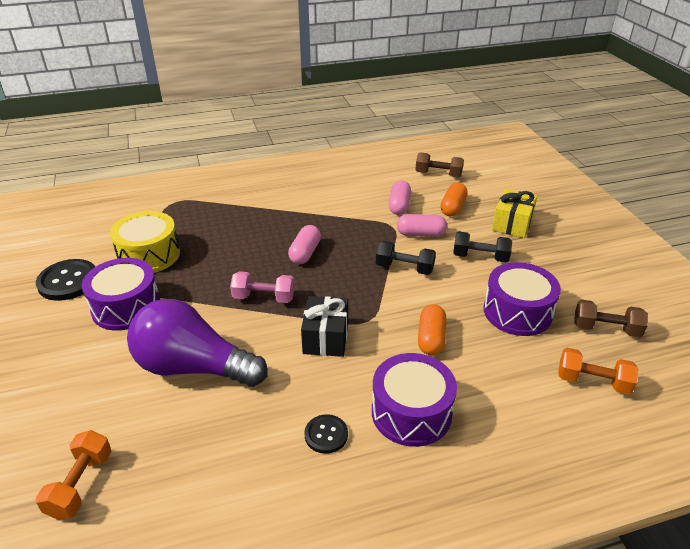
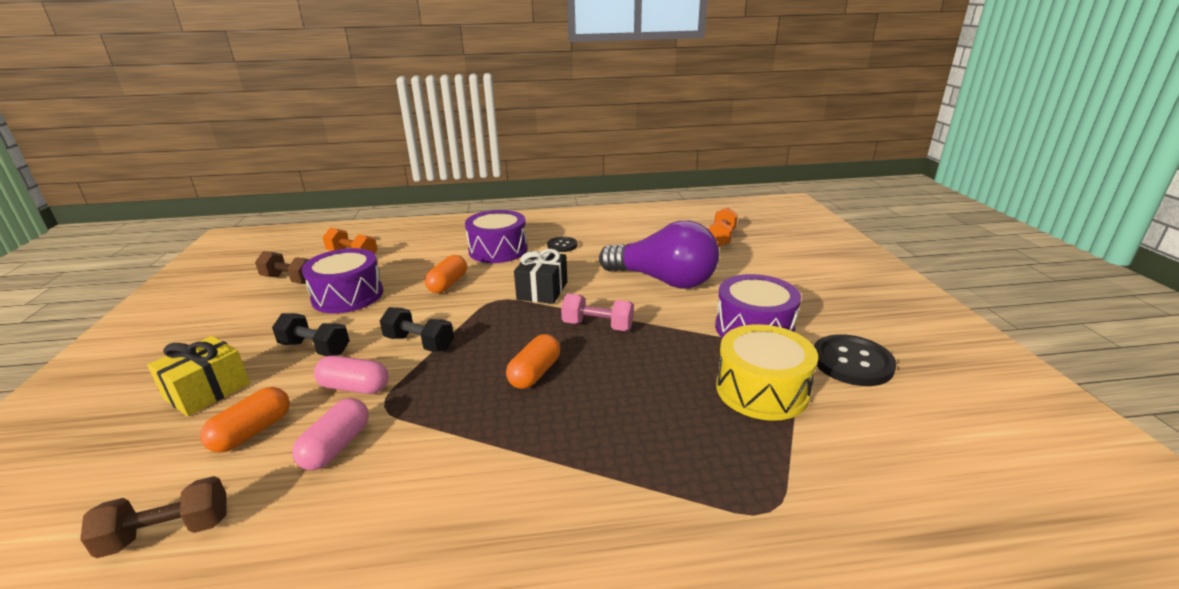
camera: 170 degrees left, 10 degrees down
pink capsule [288,225,321,264] -> orange capsule [506,334,560,389]
brown dumbbell [415,152,464,177] -> brown dumbbell turned 45 degrees counterclockwise [80,476,227,558]

